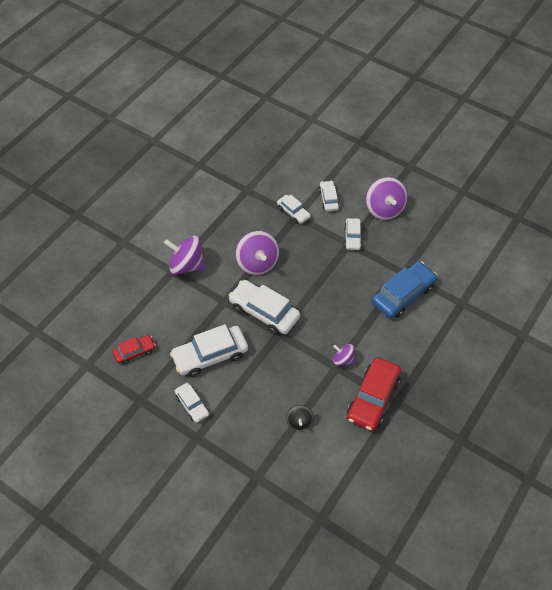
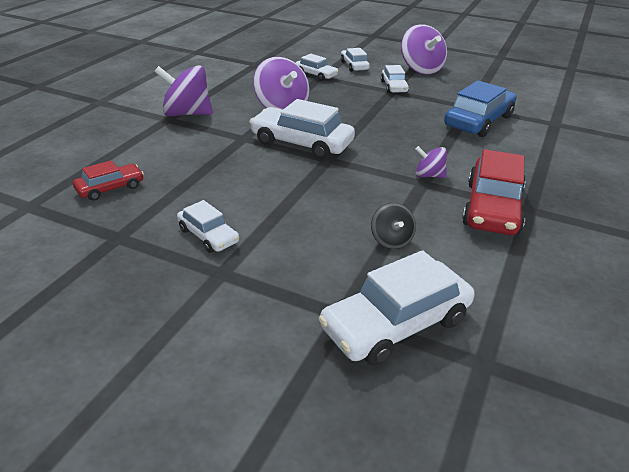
camera: 10 degrees left, 20 degrees down
white car [170,324,248,377] -> white car moved to [318,250,475,366]

